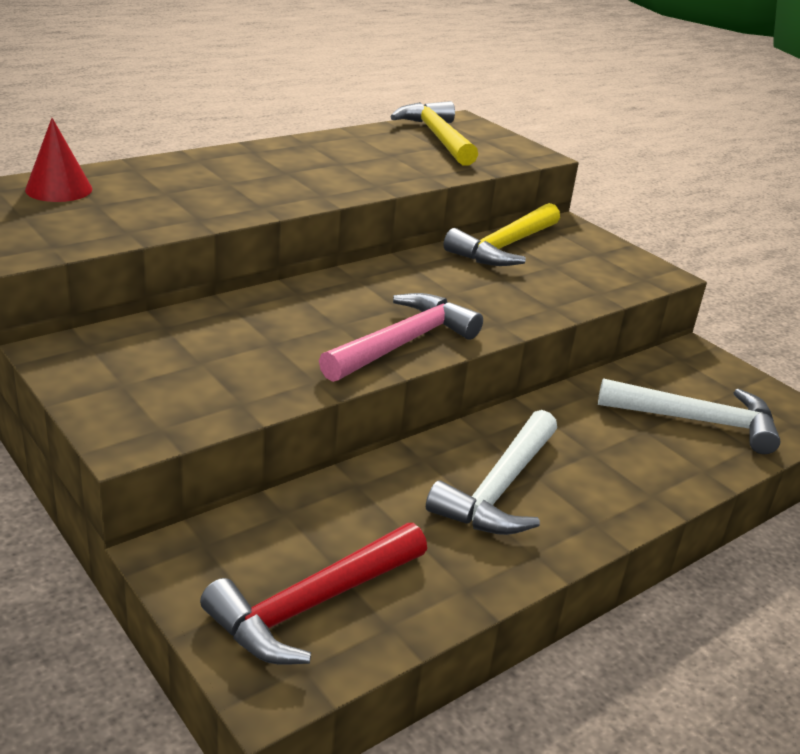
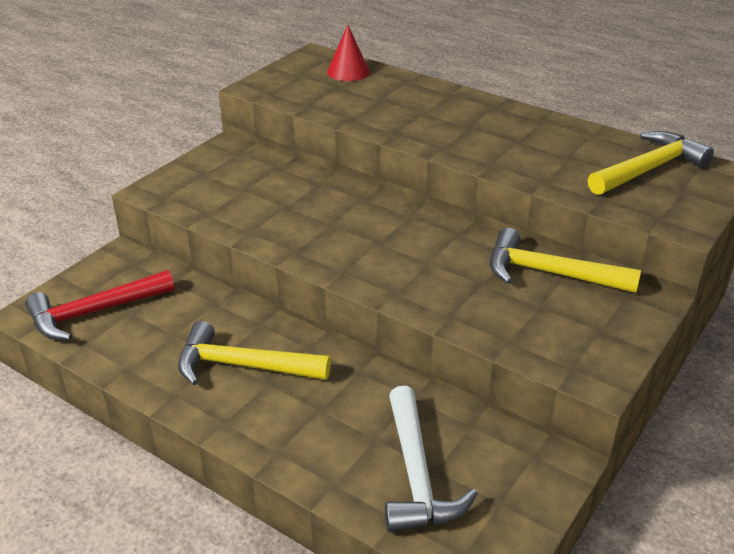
camera: 75 degrees right, 5 degrees up
red hammer [200,523,427,665] -> red hammer turned 60 degrees counterclockwise [25,270,175,340]
pink hammer [319,293,483,382] -> none
white hammer [426,410,557,535] -> yellow hammer [178,321,331,385]

